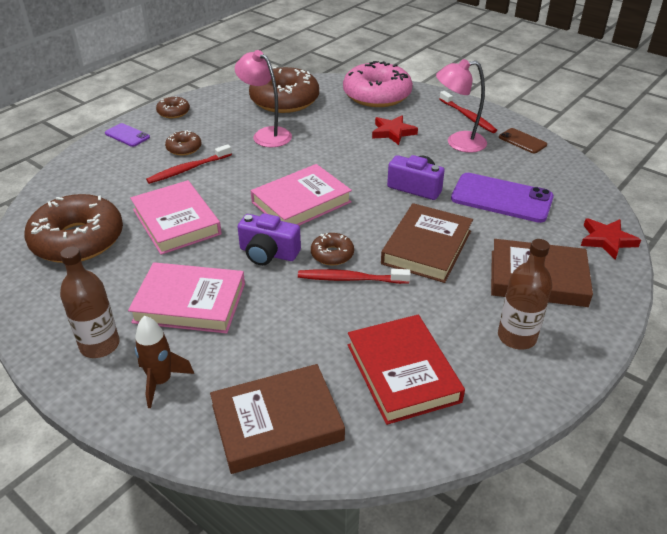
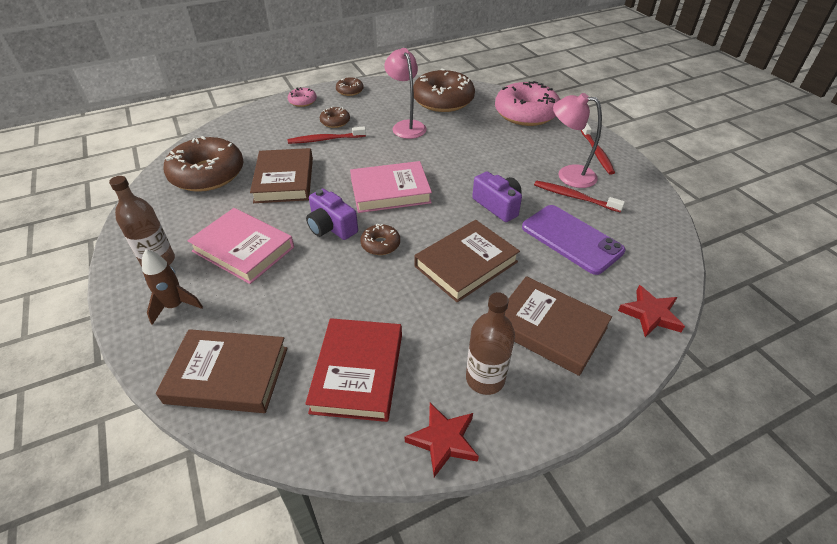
camera: 25 degrees right, 5 degrees up
purple phone [105,123,150,147] -> pink donut [288,87,317,107]
pink book [130,180,222,255] -> brown book [250,148,313,203]
red toothbrush [298,269,411,284] -> red toothbrush moved to [534,180,625,213]
red star [372,115,418,145] -> red star moved to [405,403,479,477]
brown phone [499,128,547,153] -> none

